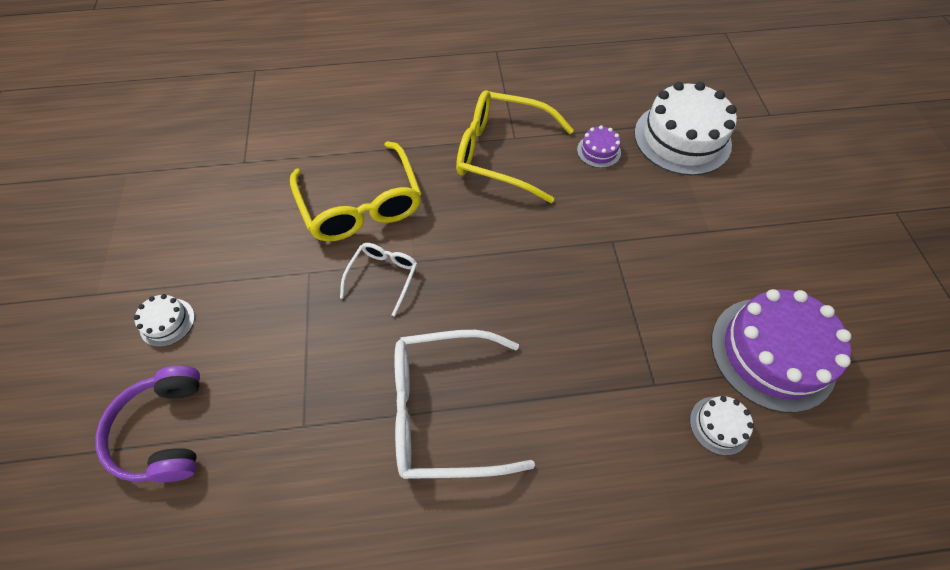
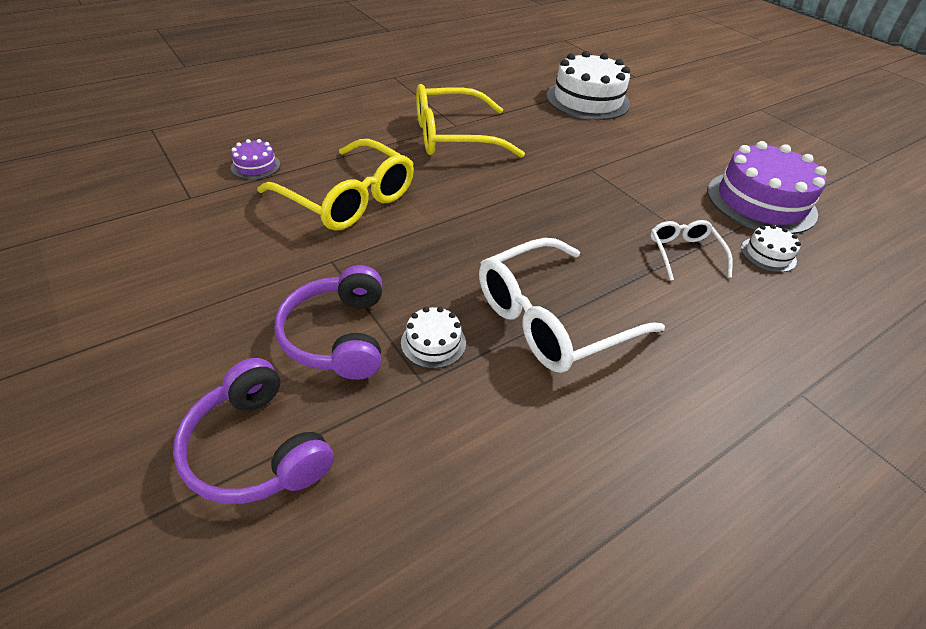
camera: 30 degrees left, 15 degrees down
white cake [134,294,195,347] -> white cake moved to [401,307,466,369]
white glasses [340,243,417,316] -> white glasses moved to [650,220,733,281]
purple cake [577,125,621,168] -> purple cake moved to [231,139,280,179]
none -> purple headphones [275,265,382,380]

